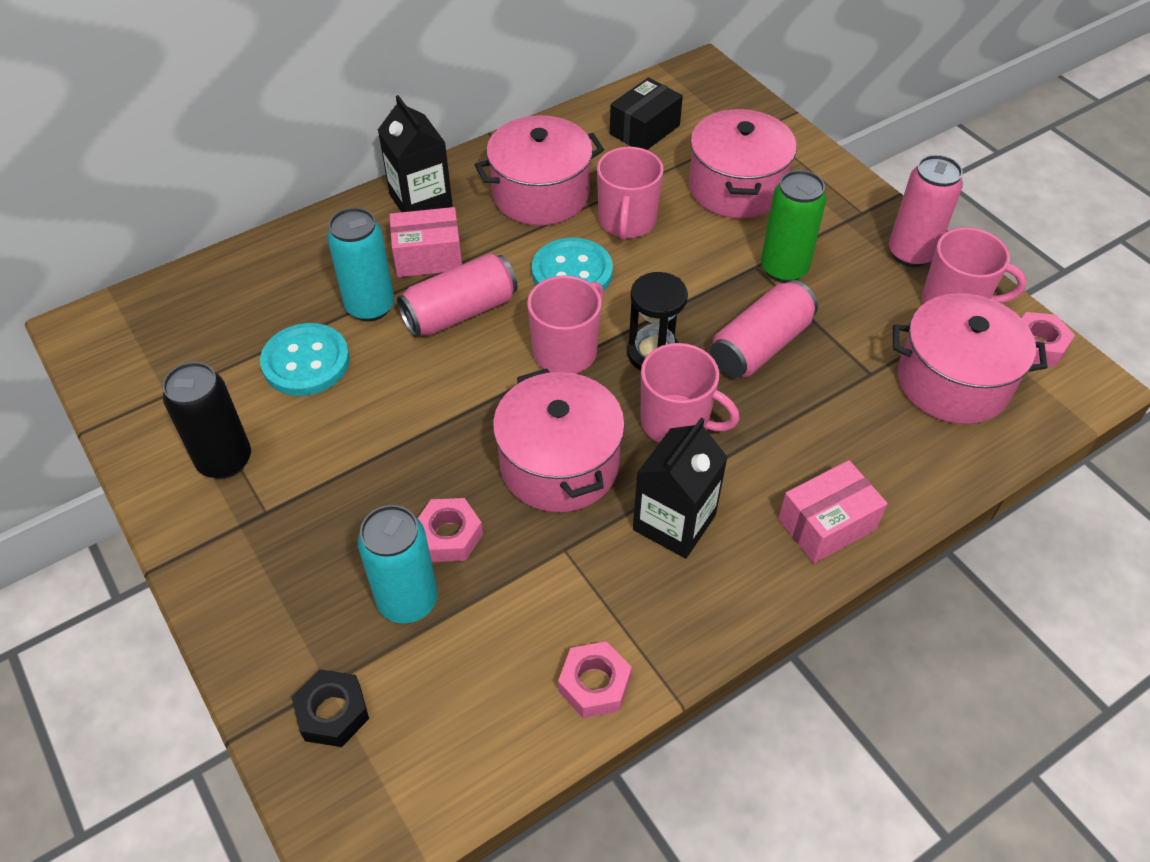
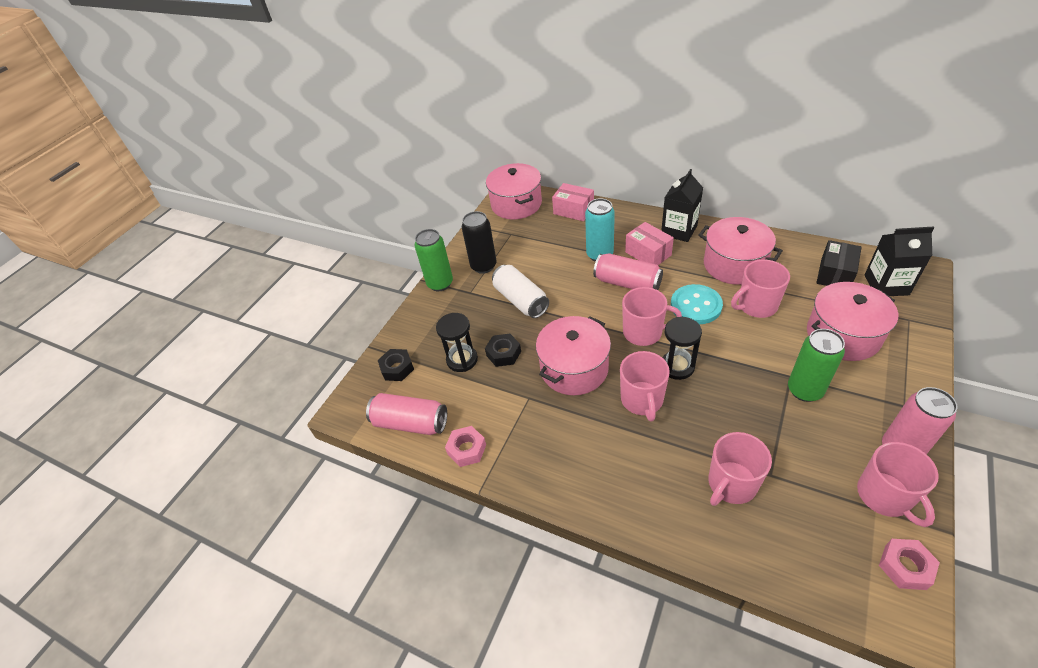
camera: 65 degrees right, 5 degrees down
turquoise button [260,323,350,396] -> none
turquoise can [358,505,438,623] -> black hourglass [436,313,478,372]
pink nut [417,498,483,562] -> black nut [485,334,521,367]
black box [610,77,683,150] -> black box turned 75 degrees counterclockwise [816,240,862,286]
black carton [633,418,728,559] -> black carton moved to [864,227,934,296]
pink can [710,280,818,378] -> pink can moved to [366,393,447,435]
pink box [778,460,888,563] -> pink box moved to [552,183,594,221]
pink pot [893,293,1048,424] -> pink pot moved to [486,163,542,219]
none -> green can [415,229,453,291]
none -> white can [492,265,549,318]
none -> pink mug [708,432,772,506]

